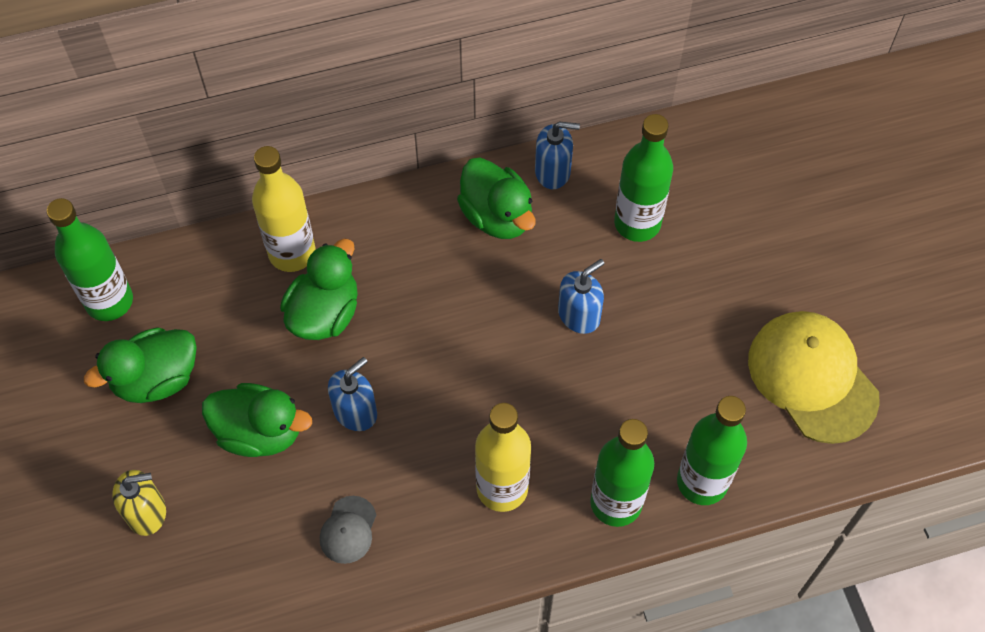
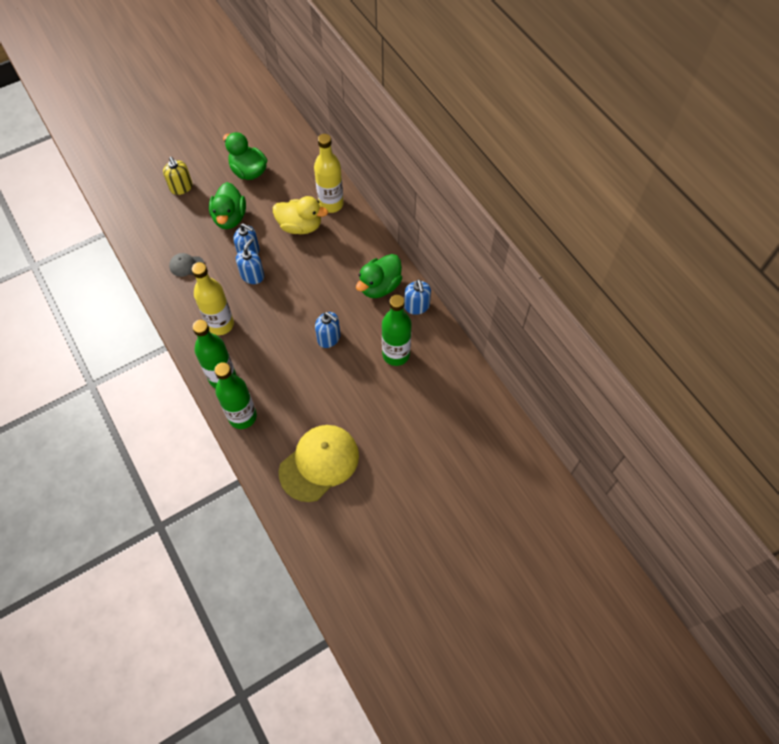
camera: 75 degrees right, 0 degrees up
green bottle [47,198,133,321] -> none
green duck [280,238,358,340] -> yellow duck [273,196,328,234]
none -> blue soap dispenser [236,238,264,284]

